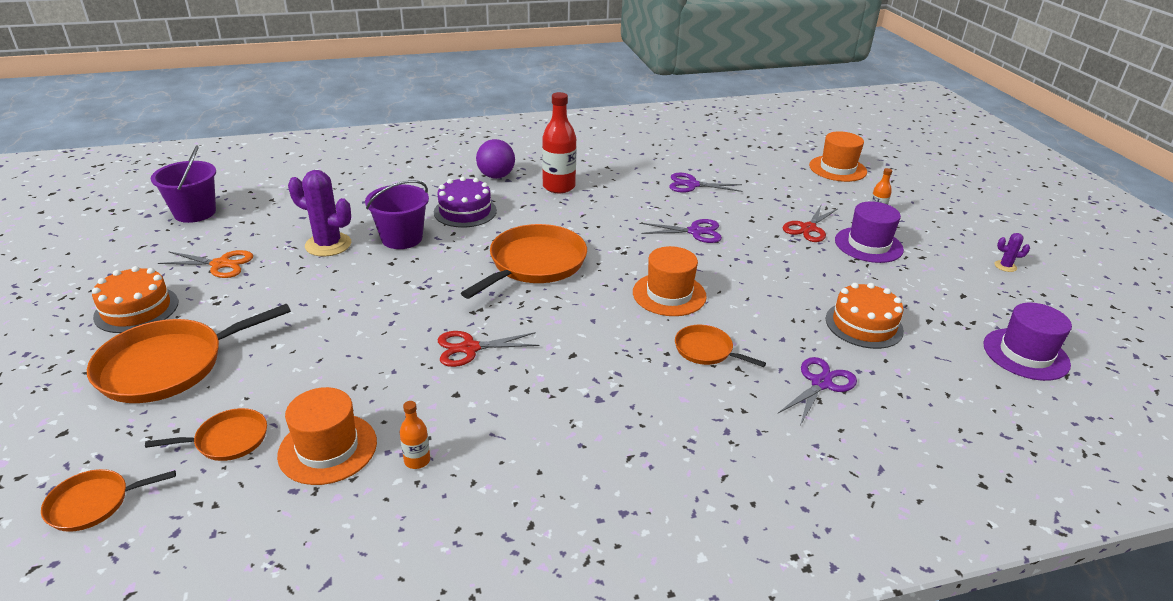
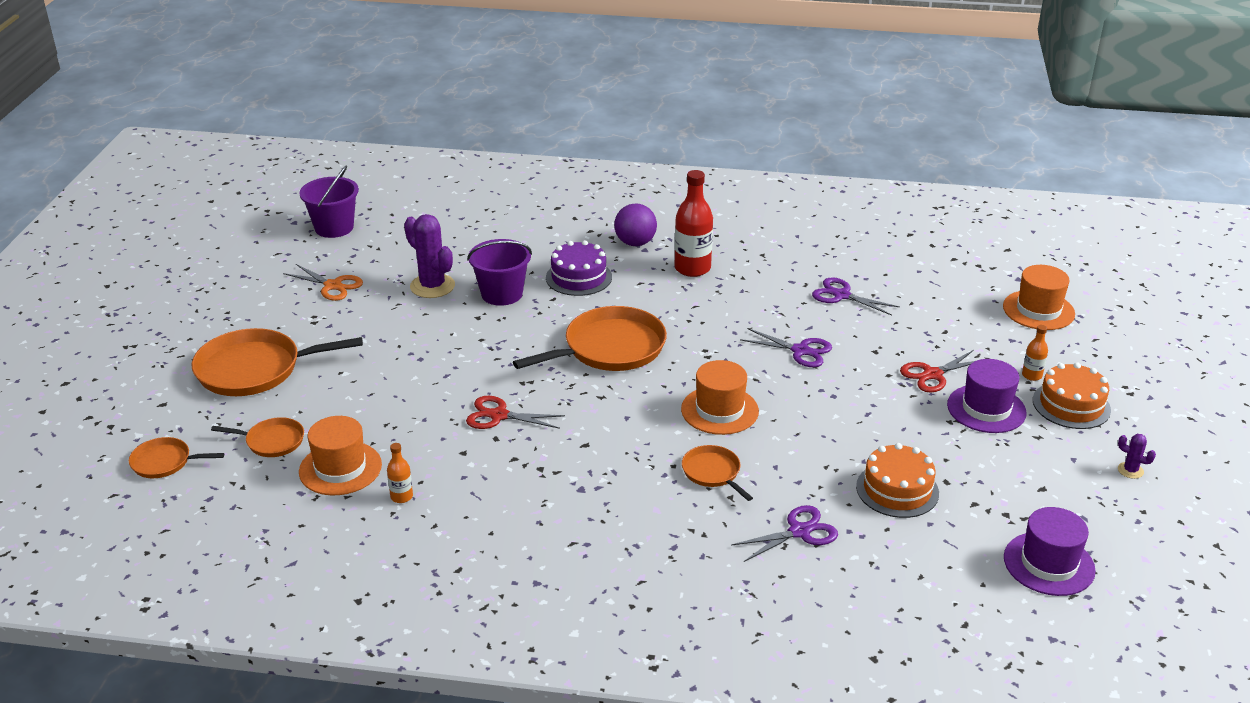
camera: 25 degrees right, 0 degrees up
orange cake [92,266,178,333] -> orange cake moved to [1033,363,1111,429]

